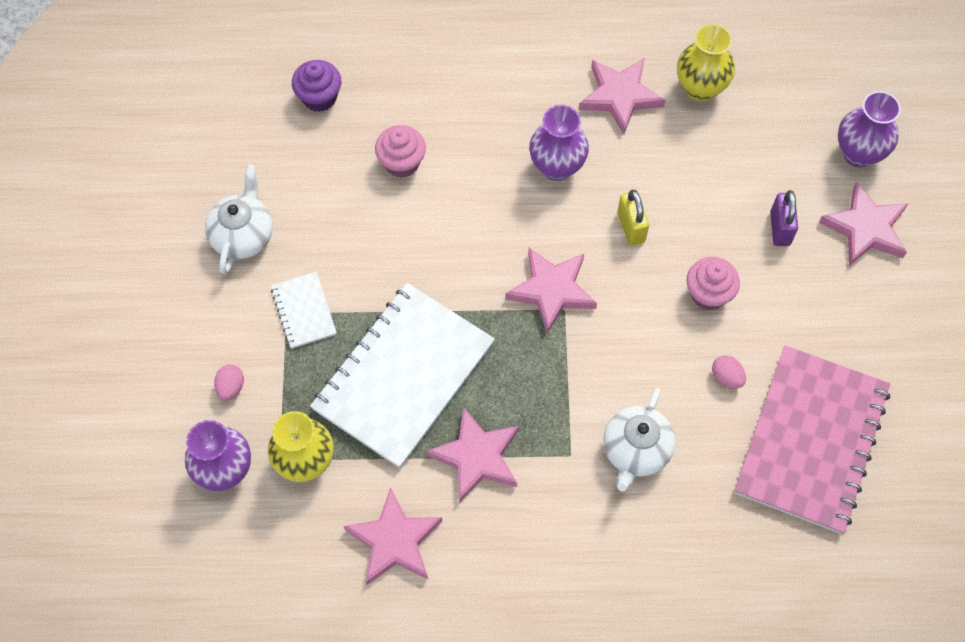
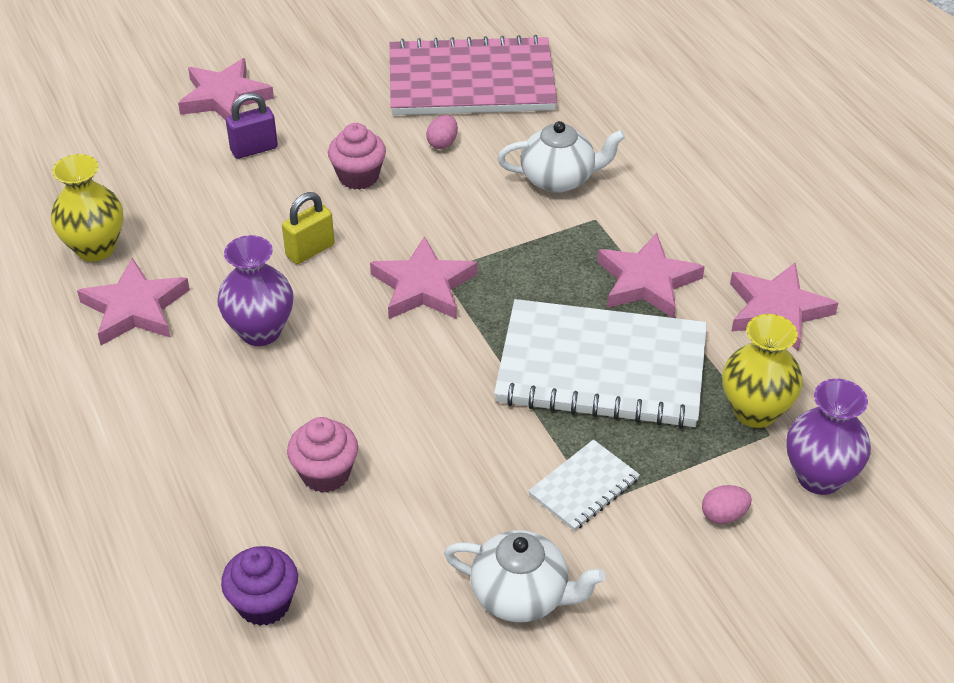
camera: 115 degrees left, 20 degrees down
white teapot [205,165,273,274] -> white teapot turned 150 degrees counterclockwise [444,530,606,622]
purple vase [838,91,901,167] -> none

